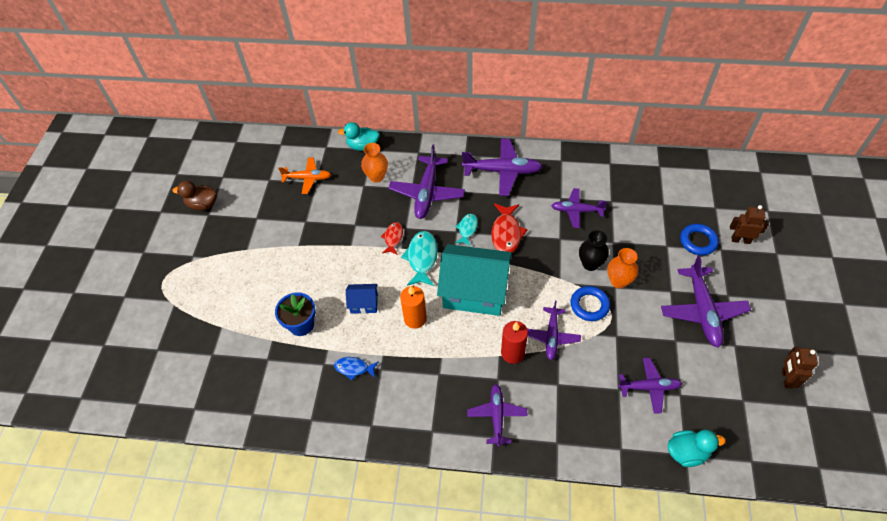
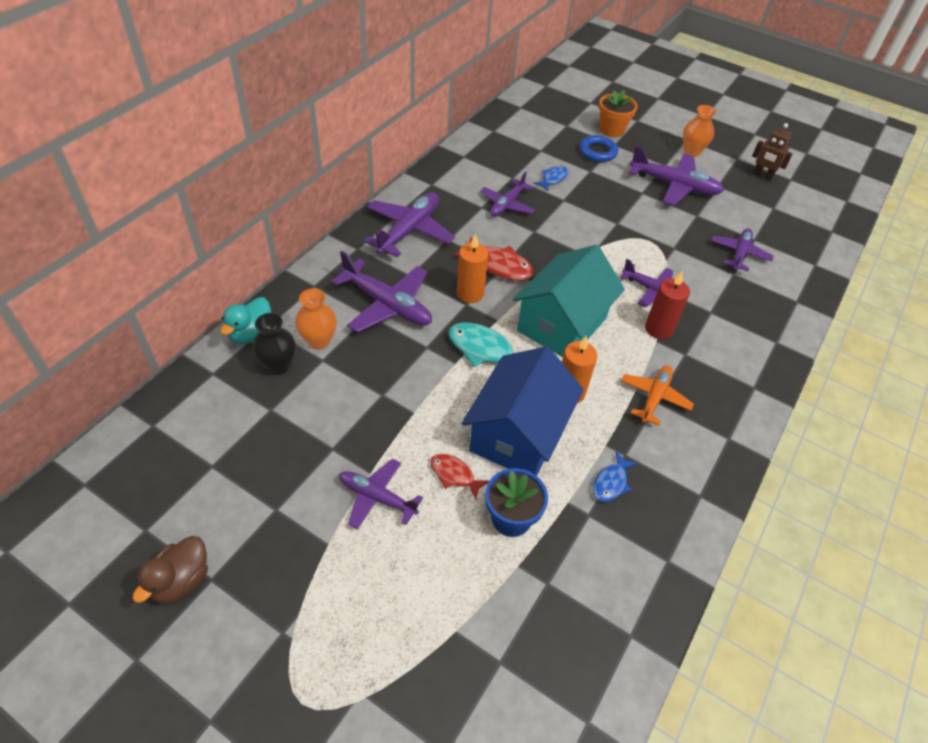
camera: 70 degrees left, 5 degrees down
orange plane [278,158,331,194] -> orange plane moved to [621,366,694,426]
blue house [346,284,378,314] -> blue house [462,346,584,476], size x2.20
red fish [381,222,403,255] -> red fish moved to [430,454,489,500]
turquoise fish [455,214,478,246] -> orange candle [456,234,489,303]
purple plane [467,384,528,447] -> purple plane moved to [339,459,423,529]
blue ring [570,286,610,321] -> none
black vase [579,230,609,271] -> black vase moved to [253,313,296,375]
orange vase [608,248,638,289] -> orange vase moved to [683,105,716,157]
turquoise duck [668,430,725,467] -> none
brown robot [730,205,769,244] -> orange flower pot [599,90,638,138]
none -> blue fish [534,166,568,191]

